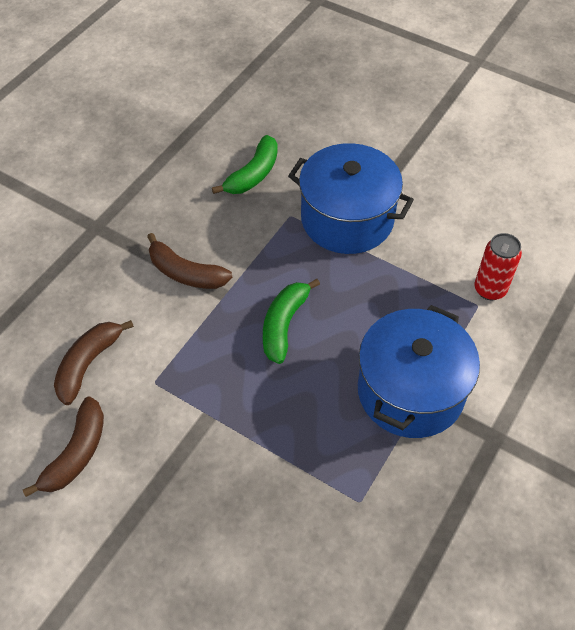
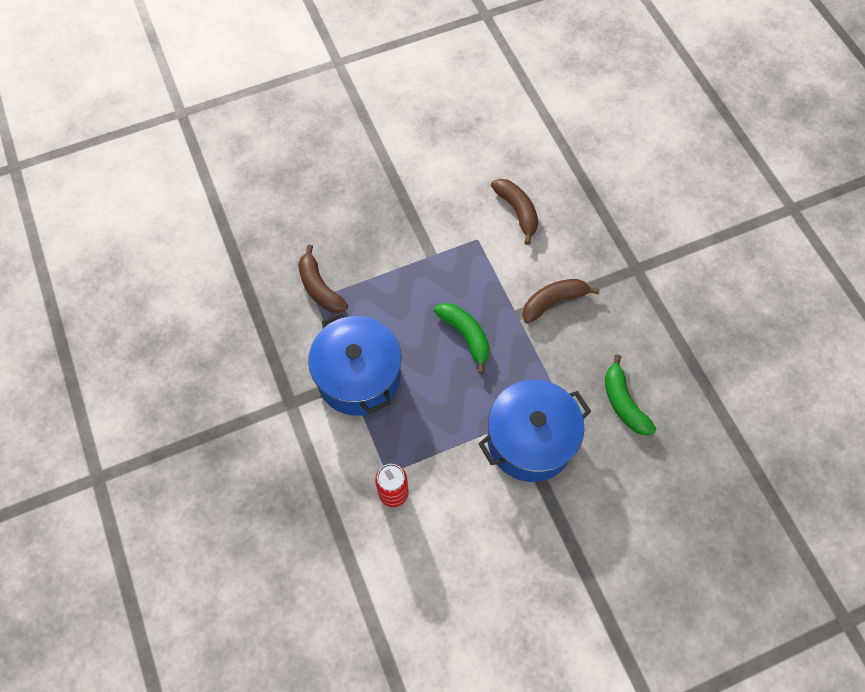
camera: 125 degrees right, 10 degrees up
brown banana [23,397,104,497] -> brown banana moved to [298,245,348,313]

